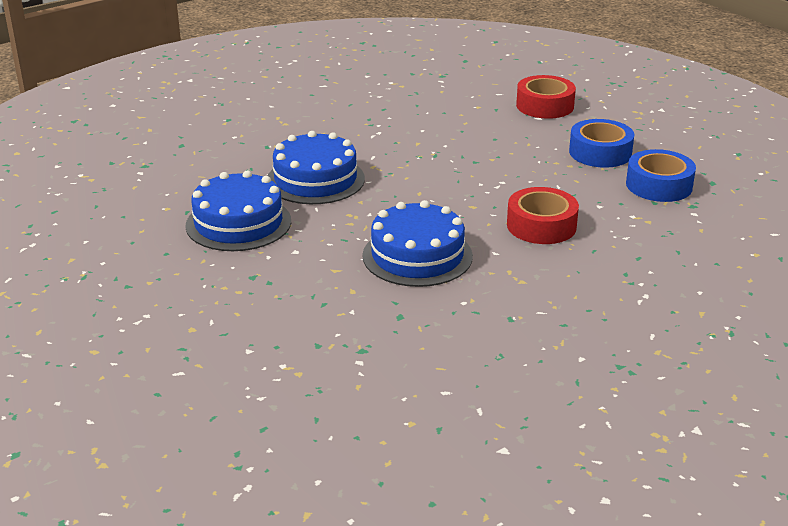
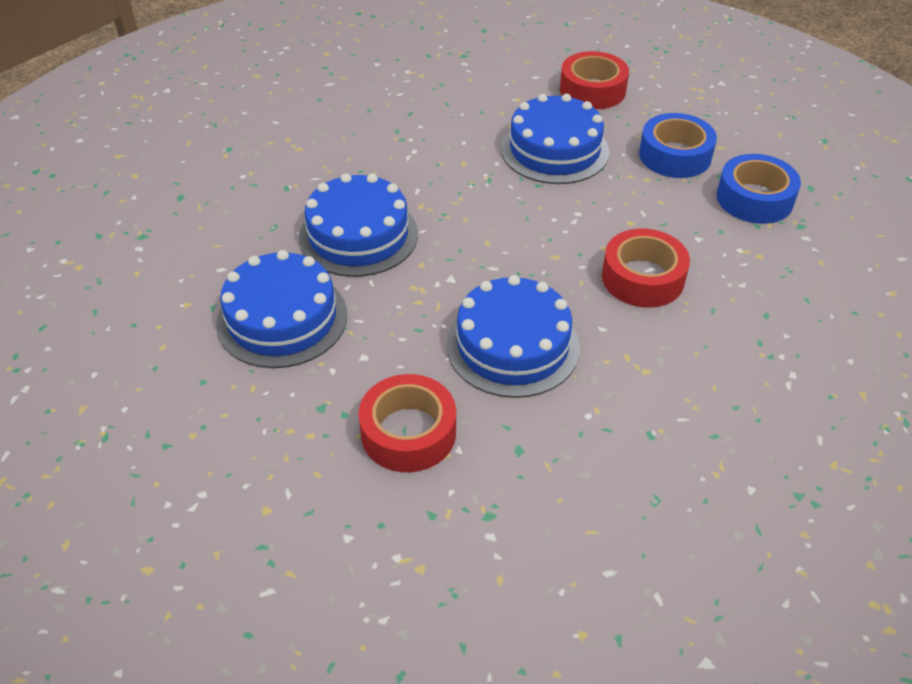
camera: 10 degrees left, 15 degrees up
none -> red tape [358,374,456,472]
none -> blue cake [501,94,609,184]

